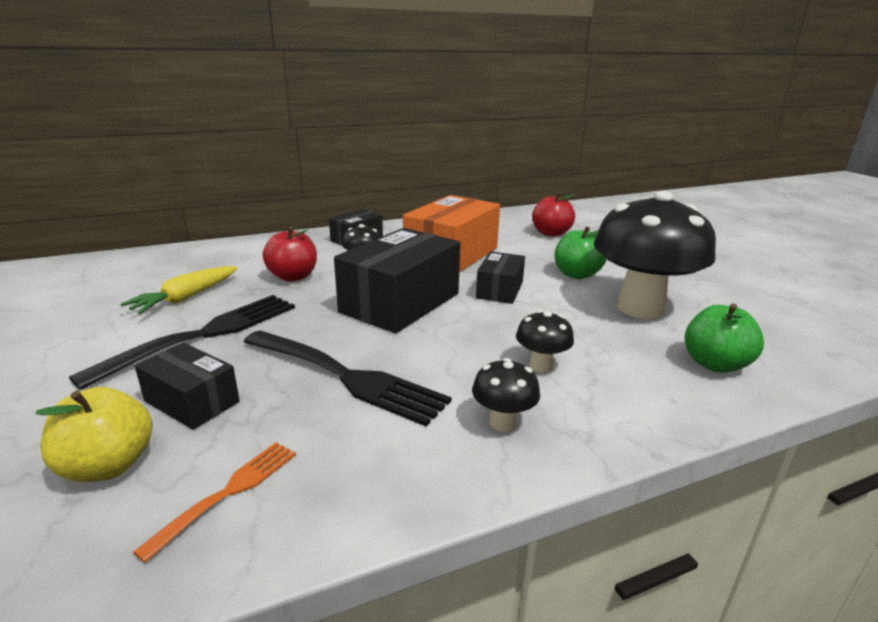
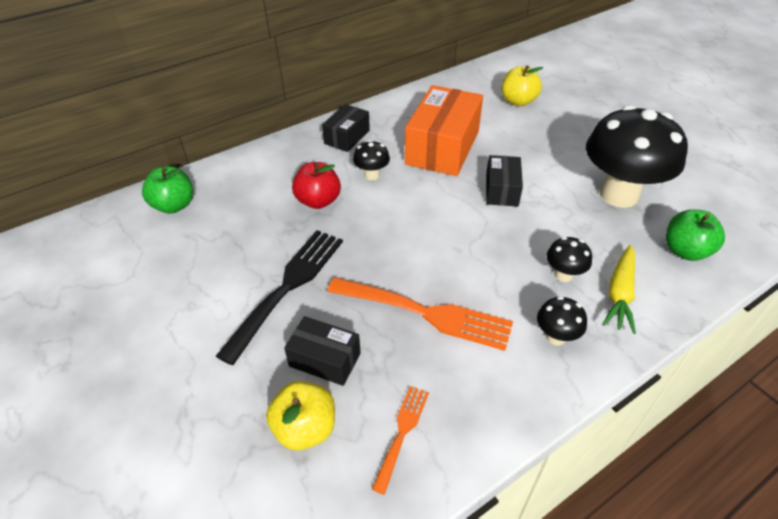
camera: 10 degrees left, 20 degrees up
yellow carrot [120,266,237,314] -> yellow carrot moved to [602,245,636,334]
black fork [243,330,452,426] -> orange fork [327,277,513,351]
black box [334,228,460,333] -> none
red apple [532,192,575,237] -> yellow apple [502,65,543,106]
green apple [554,226,607,279] -> green apple moved to [142,166,193,213]

